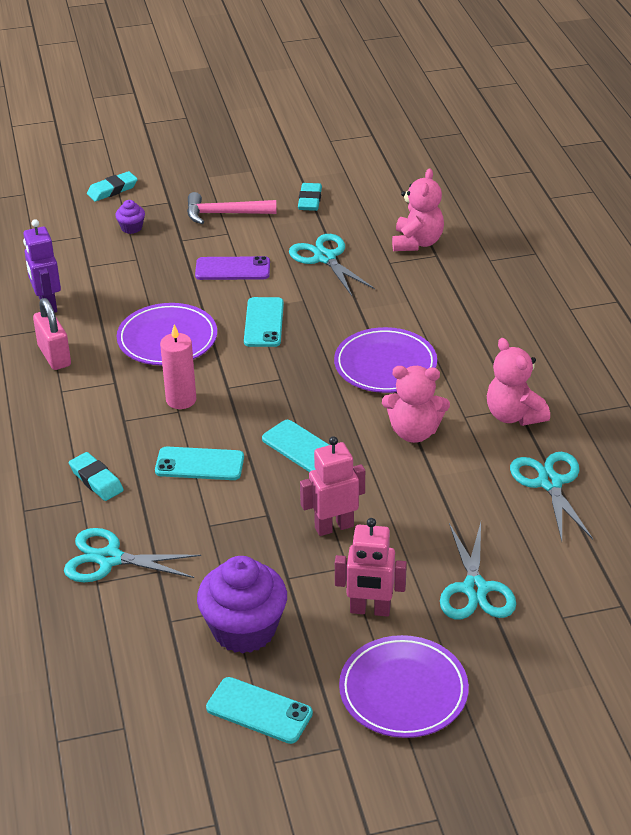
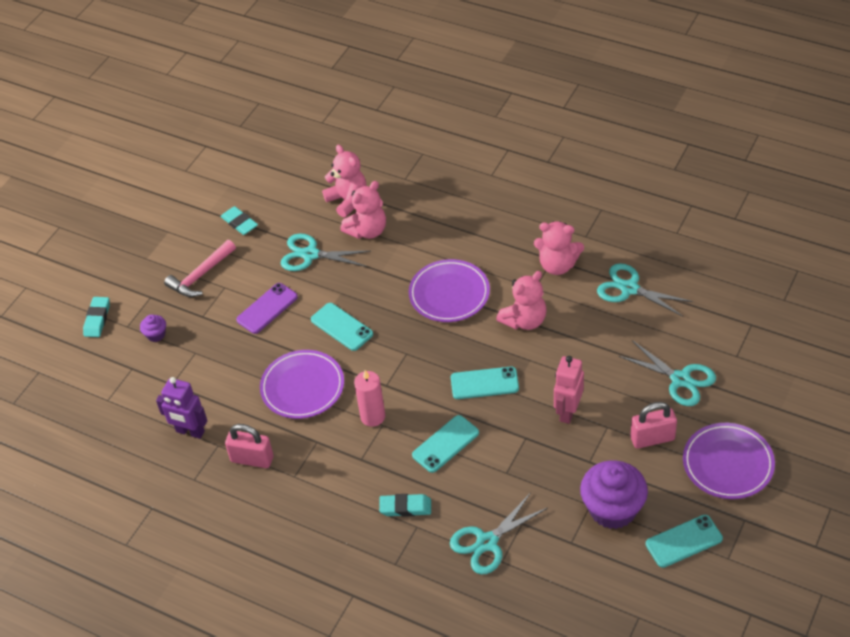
camera: 45 degrees left, 10 degrees up
pink robot [335,518,407,617] -> pink padlock [630,402,677,449]
none -> pink teddy bear [340,181,386,239]

